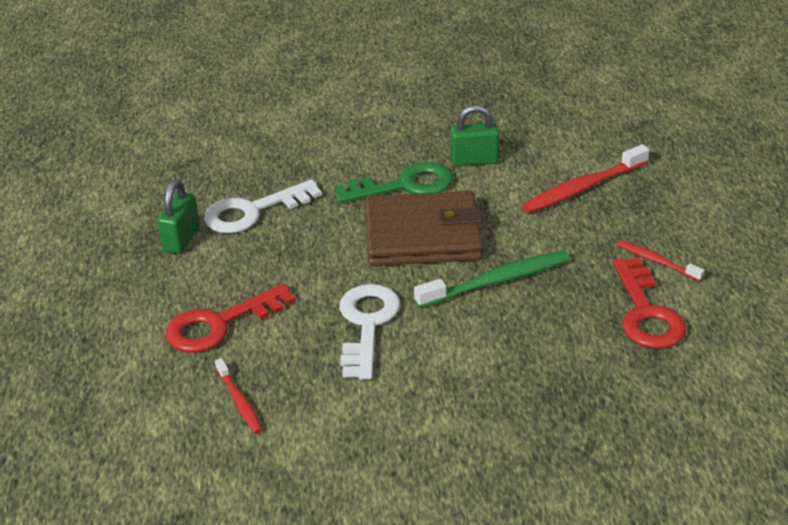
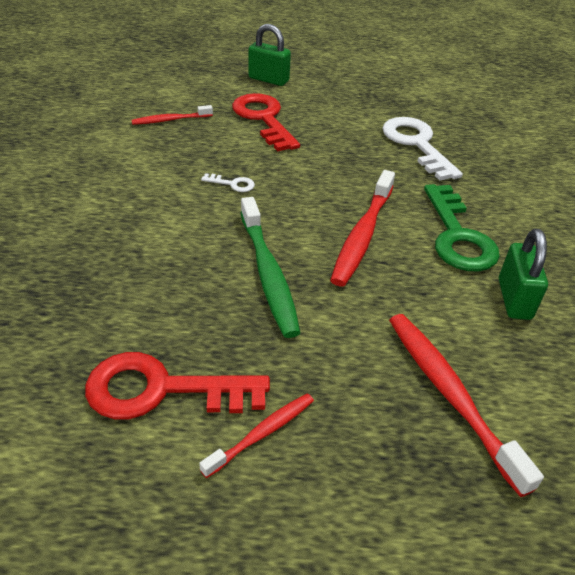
camera: 95 degrees right, 5 degrees up
green padlock [157,180,200,254] -> green padlock moved to [248,24,291,86]
white key [339,284,400,380] -> white key [201,173,255,192], size x0.42
brown wallet [365,191,483,266] -> red toothbrush [330,170,395,287]

